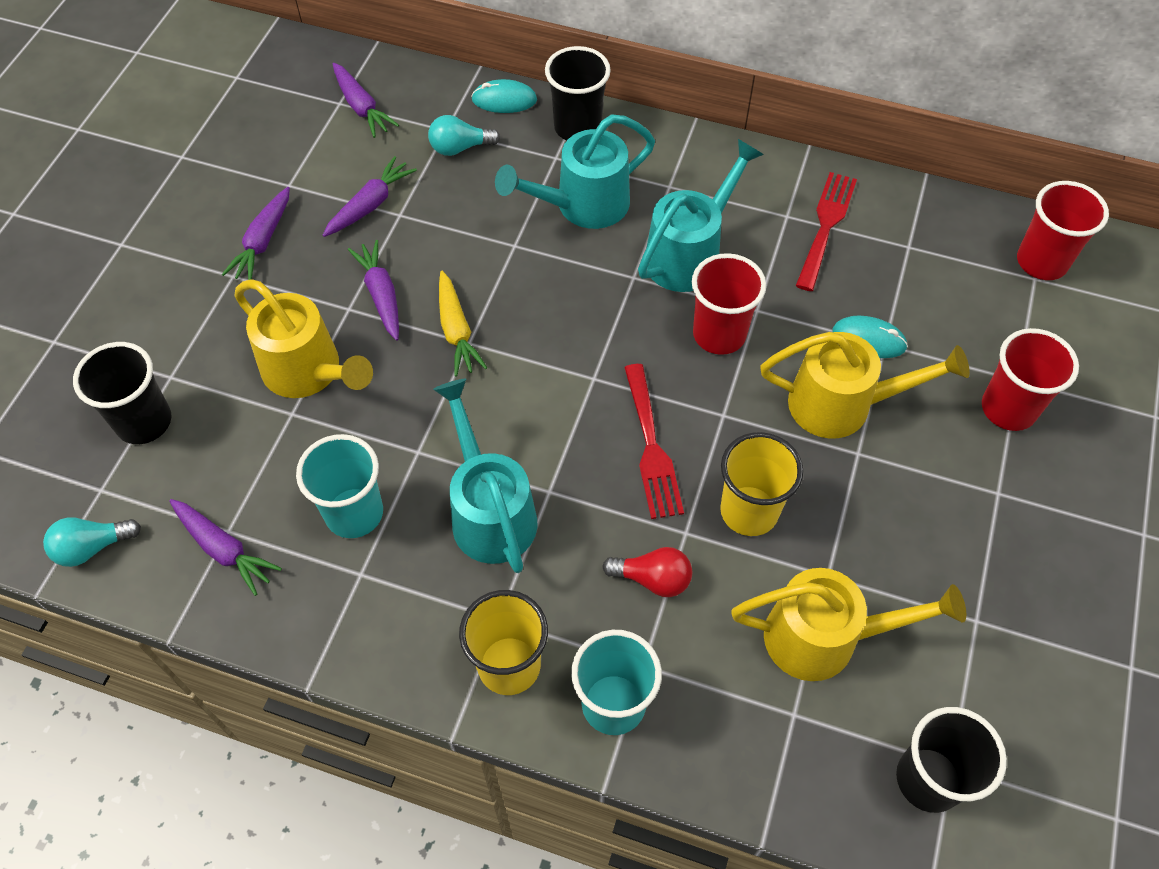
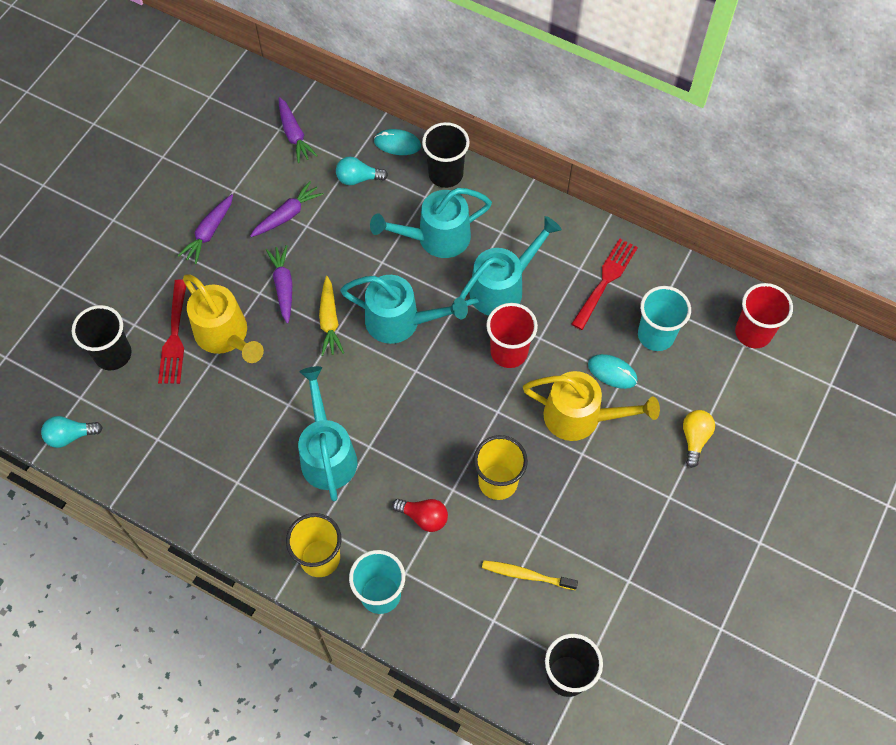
camera: 10 degrees right, 5 degrees up
purple carrot [169,499,282,596] -> none
turquoise cup [296,434,383,538] -> turquoise cup moved to [638,286,691,351]
red fork [624,364,684,519] -> red fork moved to [158,279,186,384]
yellow watering can [731,568,966,681] -> yellow toothbrush [482,560,578,590]
red cup [982,328,1079,431] -> yellow light bulb [683,410,715,468]
none -> turquoise watering can [340,275,468,344]

